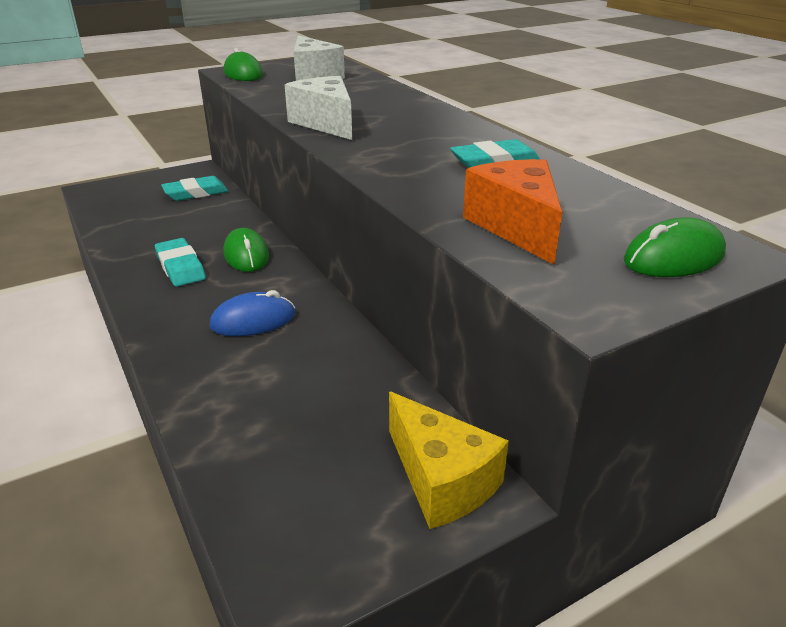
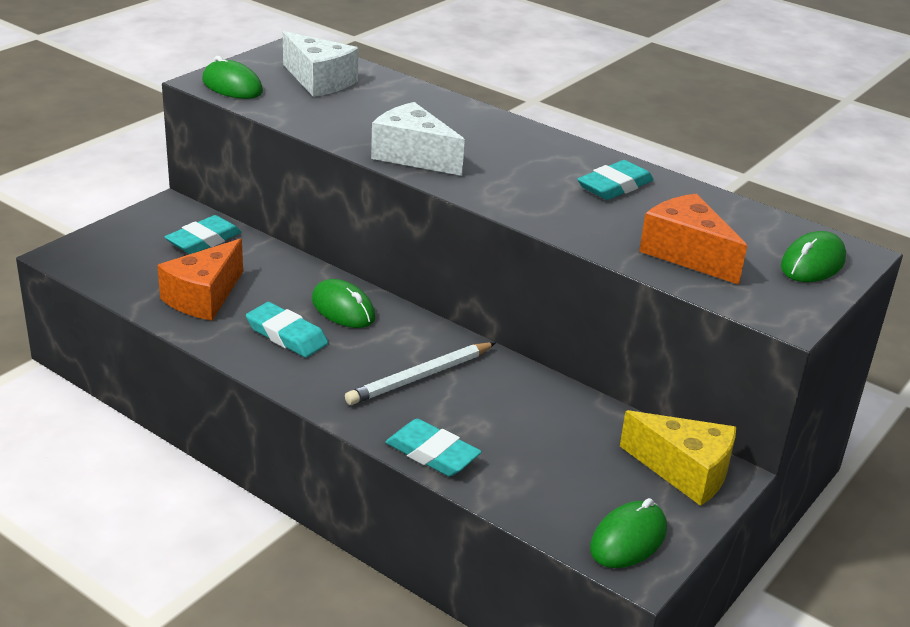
camera: 25 degrees left, 0 degrees up
blue mouse [210,290,295,336] -> white pencil [345,342,495,405]
none -> orange cheese [157,239,243,321]
none -> turquoise eraser [385,419,482,476]
none -> green mouse [590,498,667,568]

